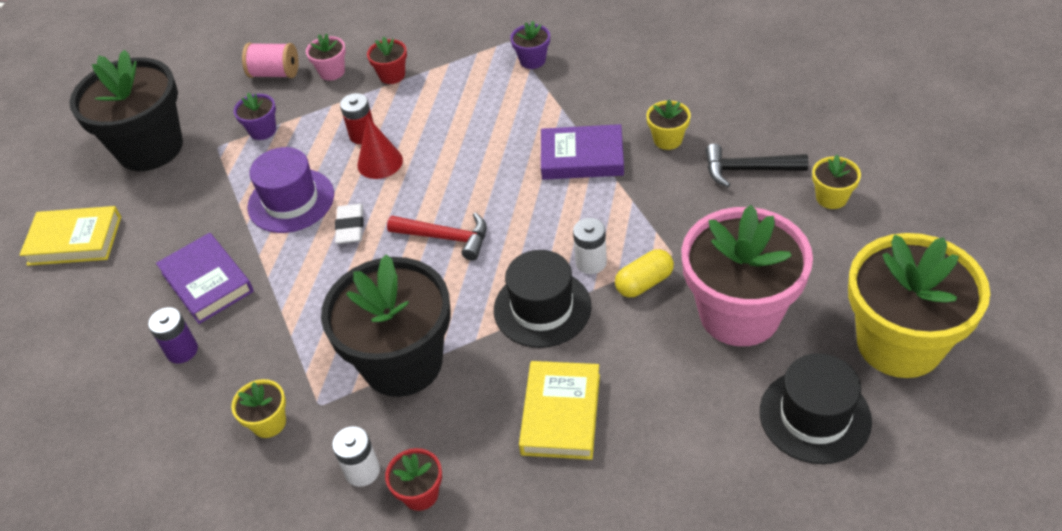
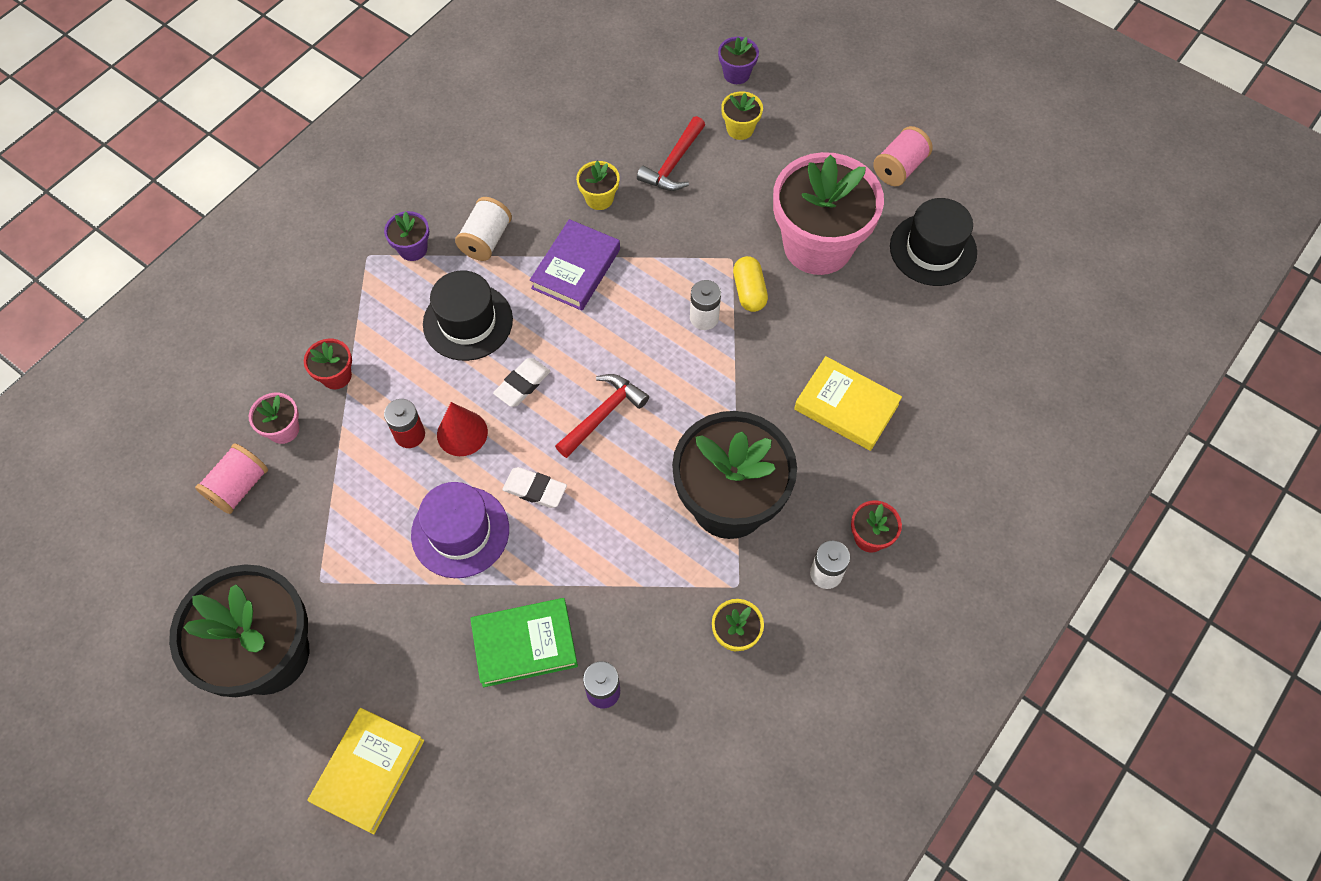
camera: 70 degrees left, 15 degrees up
purple book [156,233,254,324] -> green book [470,598,578,687]
purple flower pot [233,93,276,140] -> purple flower pot moved to [718,37,759,84]
black hat [494,250,592,348] -> black hat moved to [423,270,513,361]
black hammer [705,144,808,187] -> red hammer [637,116,705,191]
yellow flower pot [848,233,990,378] -> pink spool [873,126,933,186]
none -> white spool [455,197,512,261]
none -> white eraser [493,358,550,407]

